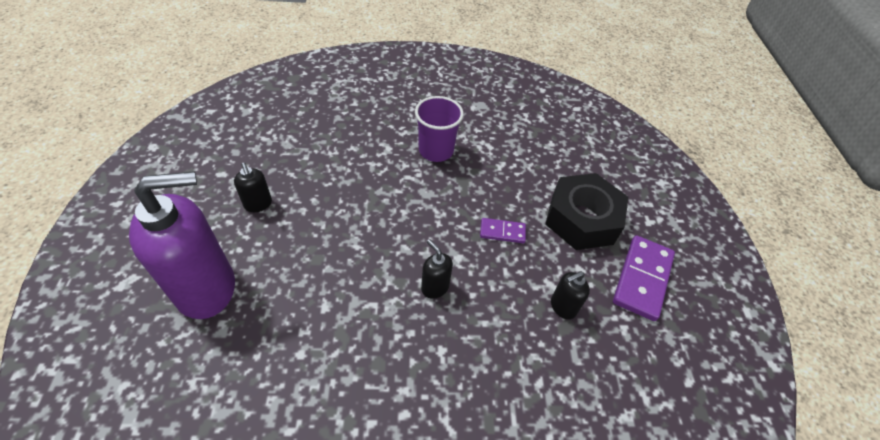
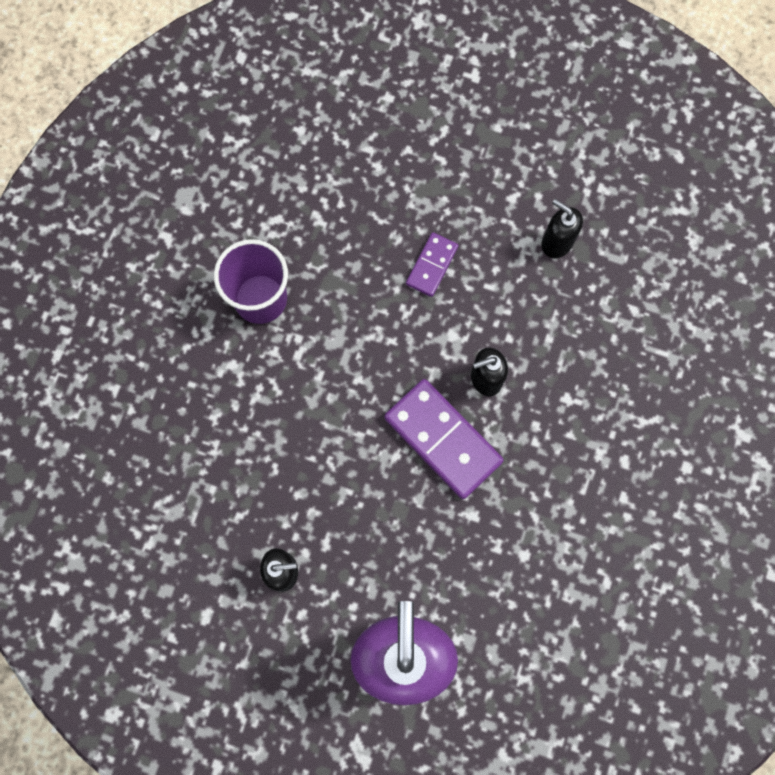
camera: 65 degrees left, 25 degrees up
black nut [545,173,628,250] -> none
black soap dispenser [551,271,590,319] -> black soap dispenser turned 135 degrees clockwise [541,199,583,258]
purple domino [613,235,675,321] -> purple domino moved to [384,379,504,499]

